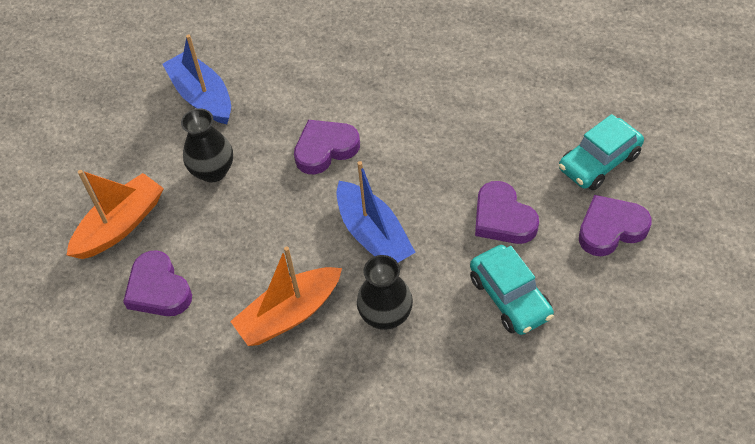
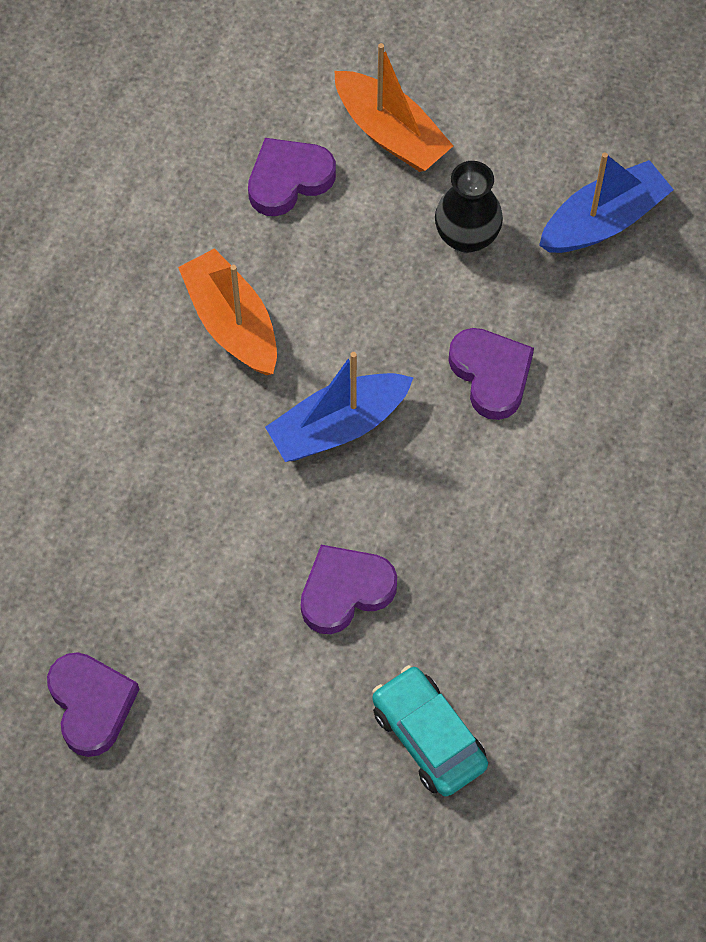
camera: 90 degrees right, 10 degrees up
black vase [357,255,413,330] -> none
turquoise car [470,245,554,335] -> none
purple heart [579,195,652,256] -> purple heart moved to [47,652,139,757]

